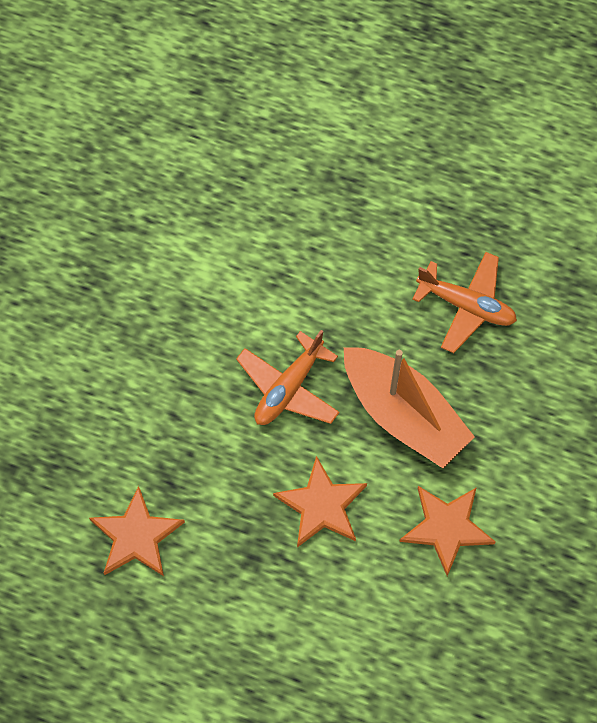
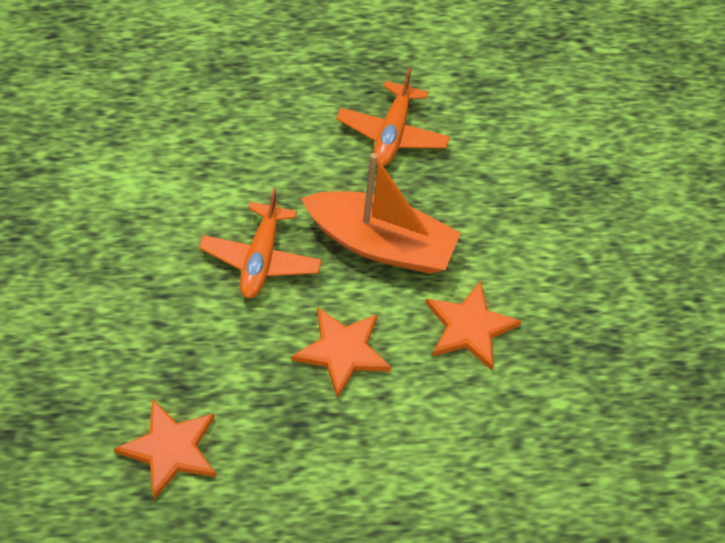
camera: 30 degrees left, 10 degrees down
orange plane [412,252,517,353] -> orange plane turned 105 degrees clockwise [336,68,450,166]

